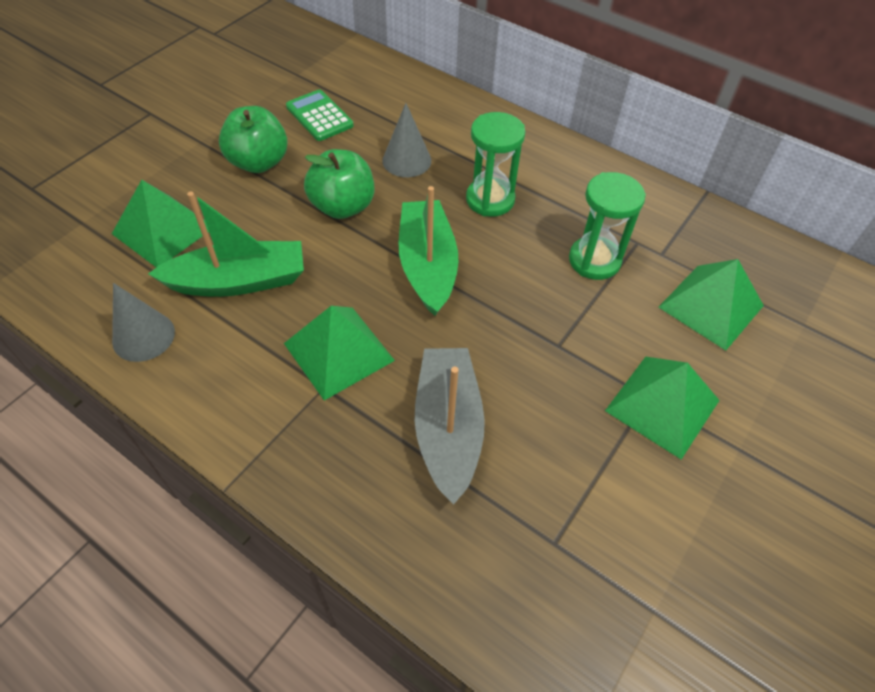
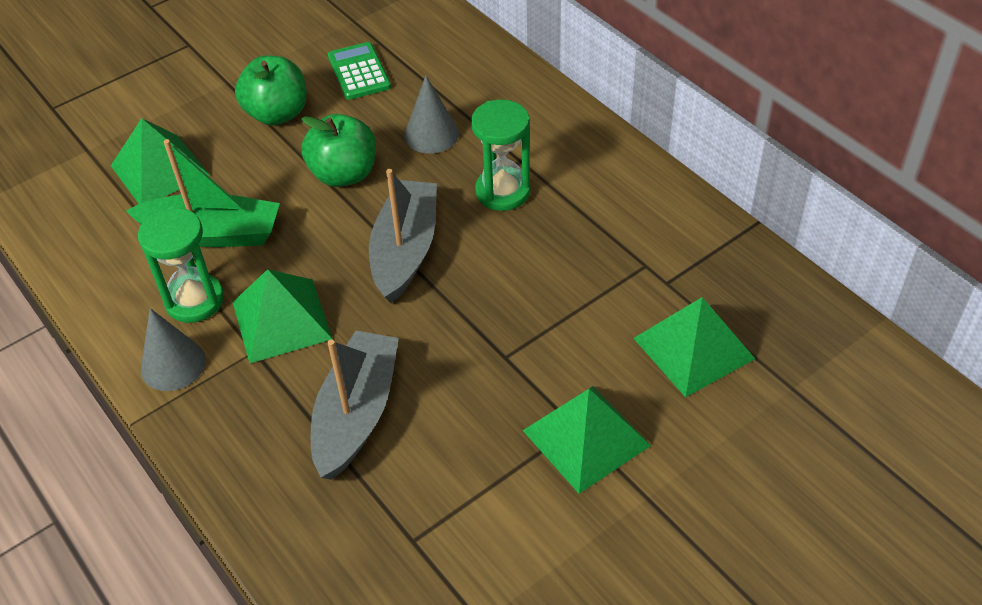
camera: 20 degrees right, 5 degrees down
grey cone [112,283,175,362] -> grey cone moved to [141,308,206,391]
green boat [399,186,458,316] -> grey boat [369,169,437,303]
green hourglass [569,172,646,280] -> green hourglass moved to [138,207,224,323]

